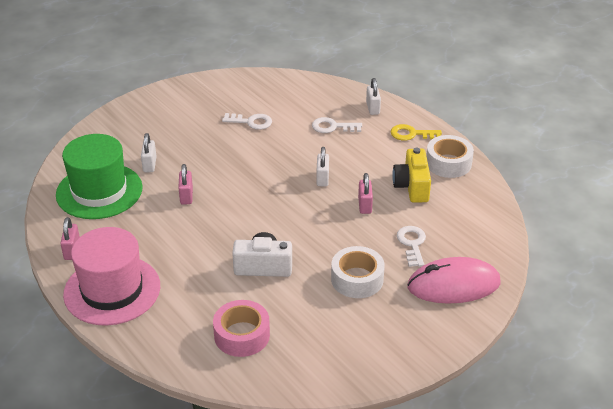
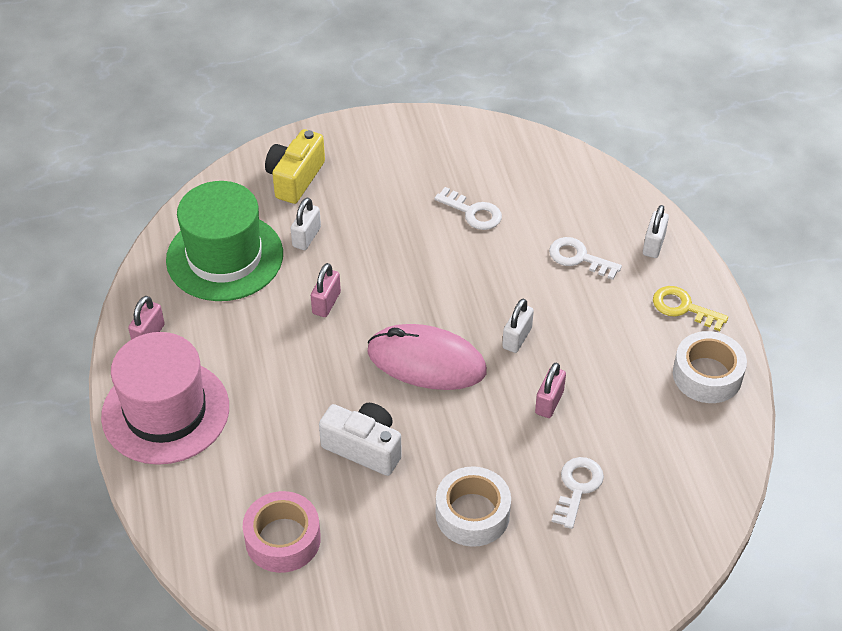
camera: 25 degrees right, 10 degrees up
yellow camera [392,148,431,203] -> yellow camera moved to [265,129,325,204]
pink mouse [407,257,501,304] -> pink mouse moved to [367,324,487,390]

